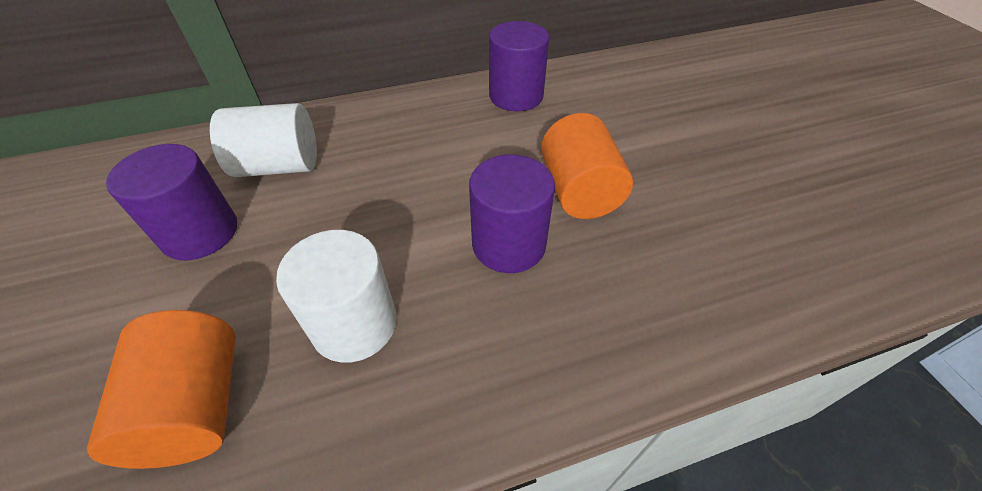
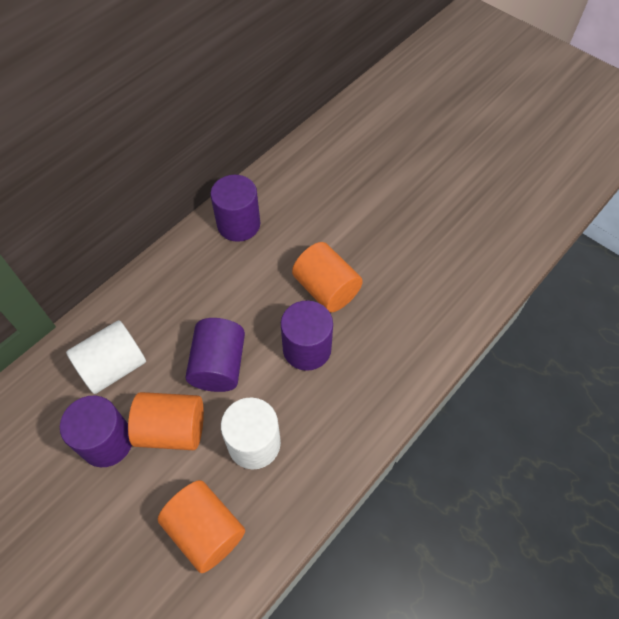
camera: 30 degrees left, 10 degrees up
none -> orange cylinder [128,392,204,450]
none -> purple cylinder [185,318,245,392]

